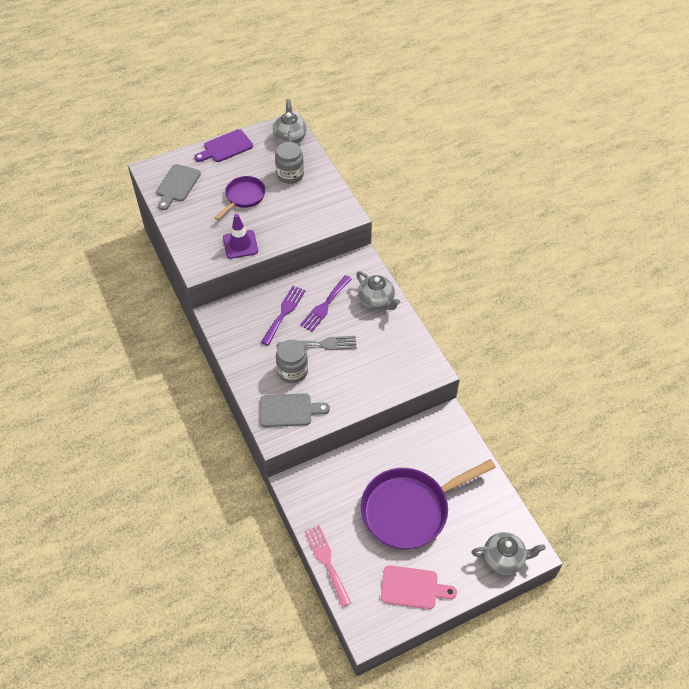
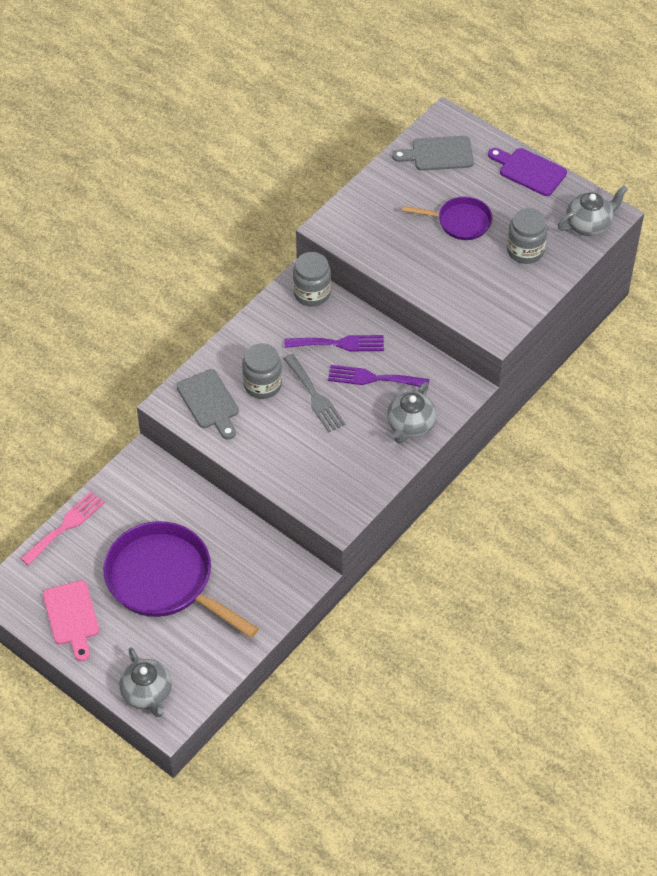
camera: 65 degrees right, 0 degrees up
purple traffic cone [223,214,258,259] -> none
none -> grey jar [293,252,331,306]

